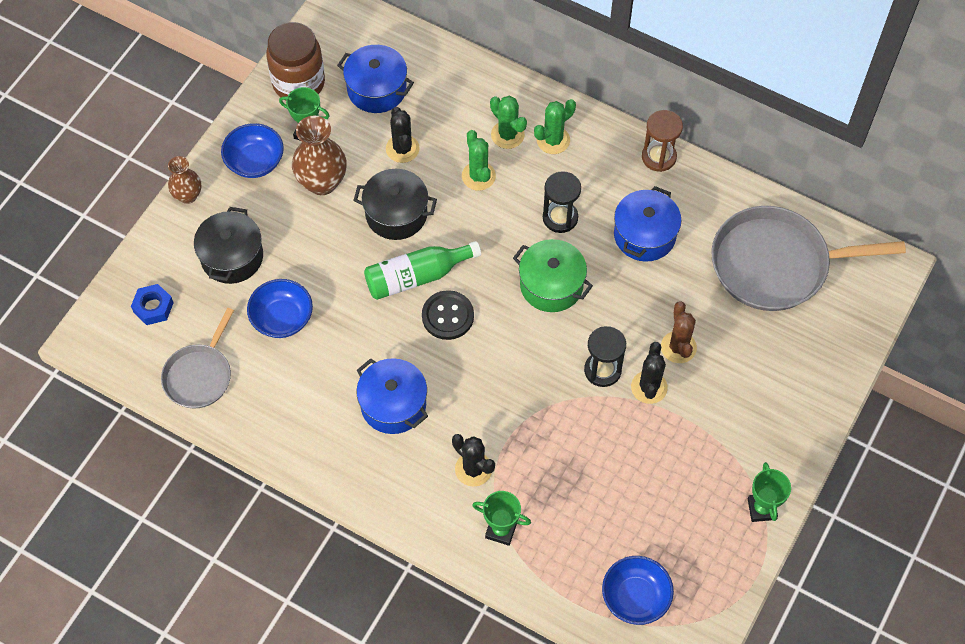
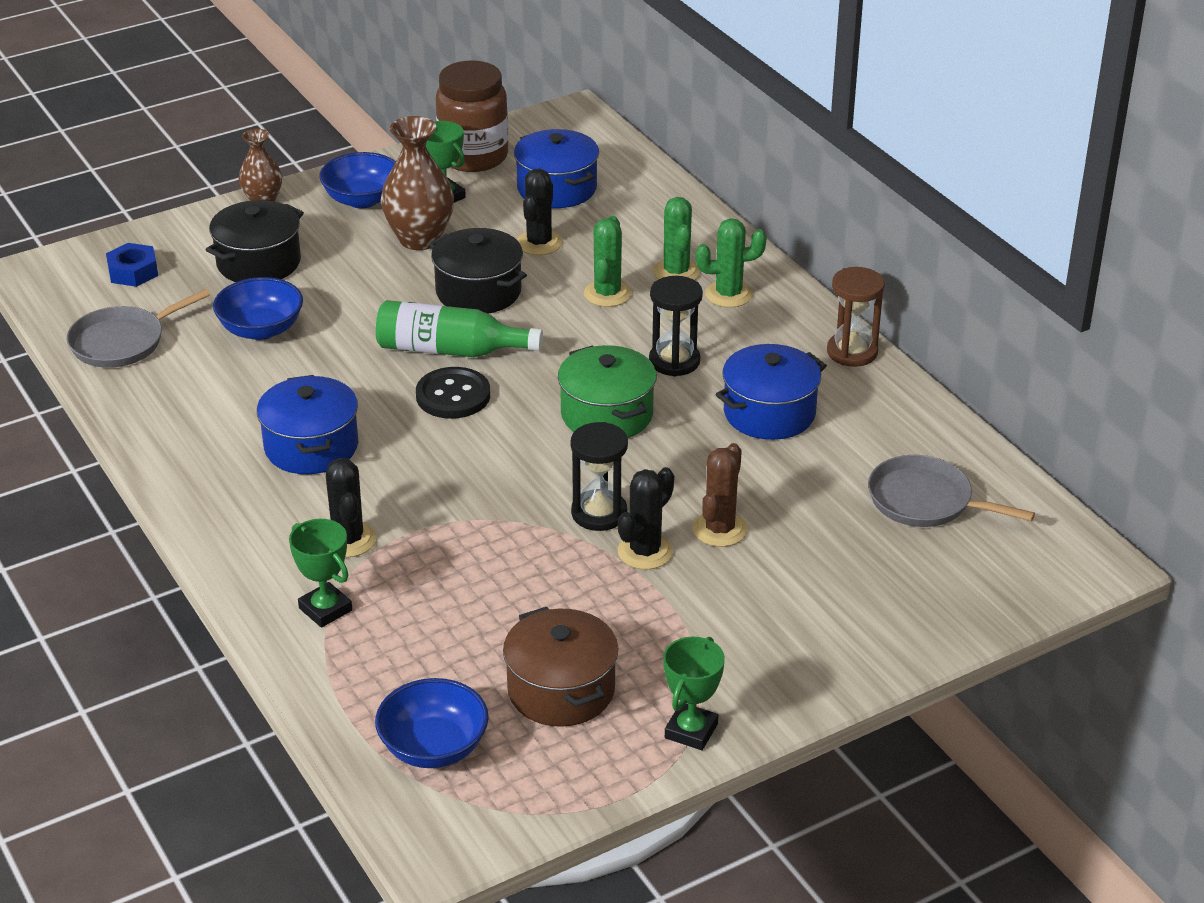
camera: 30 degrees right, 25 degrees down
grey pan [711,206,906,311] -> grey pan [868,455,1035,527], size x0.57
none -> brown pot [503,607,618,727]

